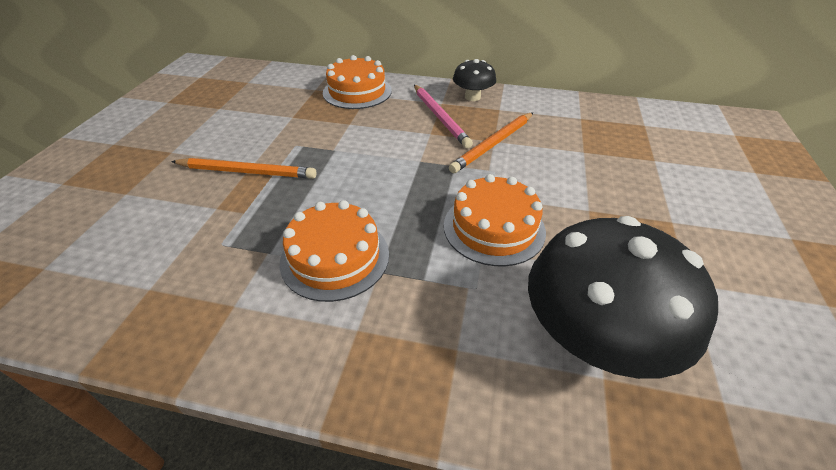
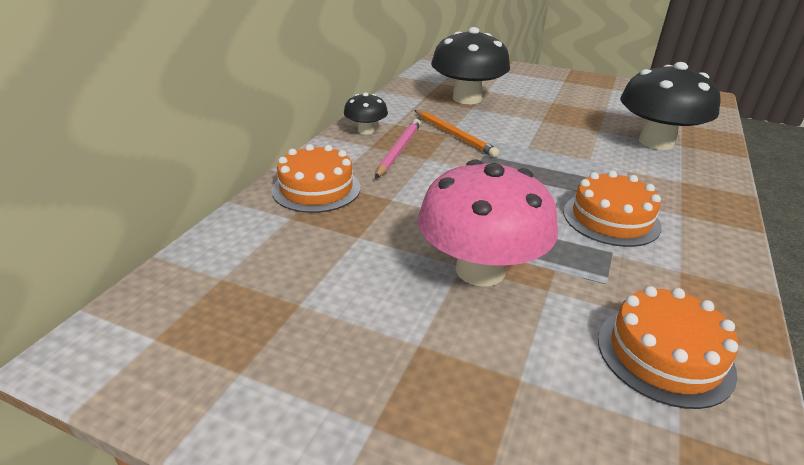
camera: 80 degrees left, 10 degrees down
orange pencil [171,158,317,179] -> pink mushroom [418,160,558,287]
pink pencil [414,85,473,148] -> pink pencil turned 60 degrees counterclockwise [375,119,421,178]
orange cake [444,174,546,266] -> orange cake moved to [598,286,739,409]
none -> black mushroom [431,27,510,104]

